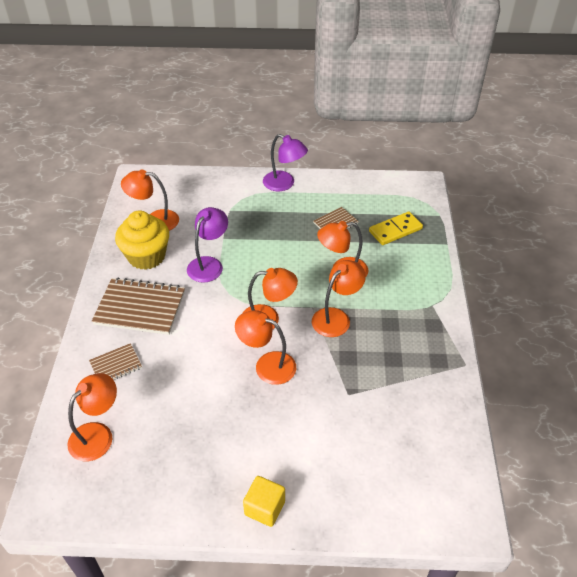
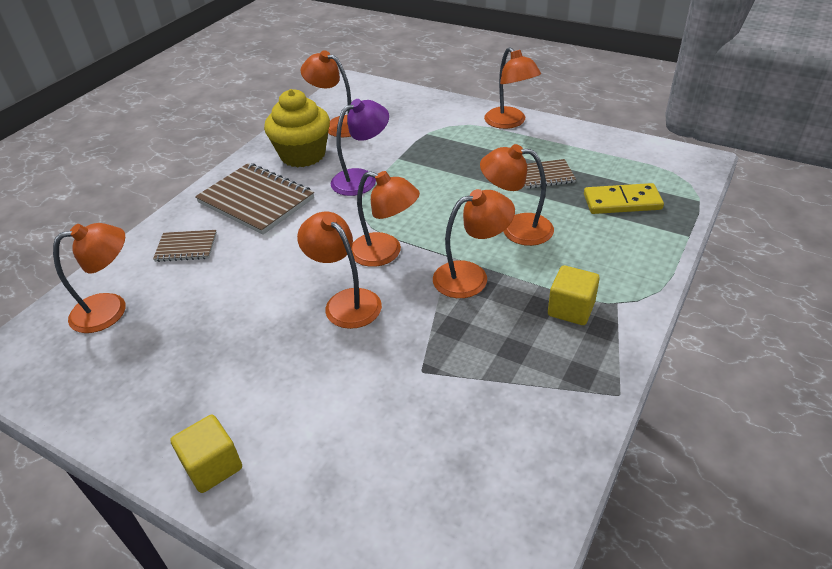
camera: 30 degrees right, 5 degrees down
purple lamp [263,134,308,191] -> orange lamp [484,47,541,129]
none -> yellow cube [548,265,600,325]

